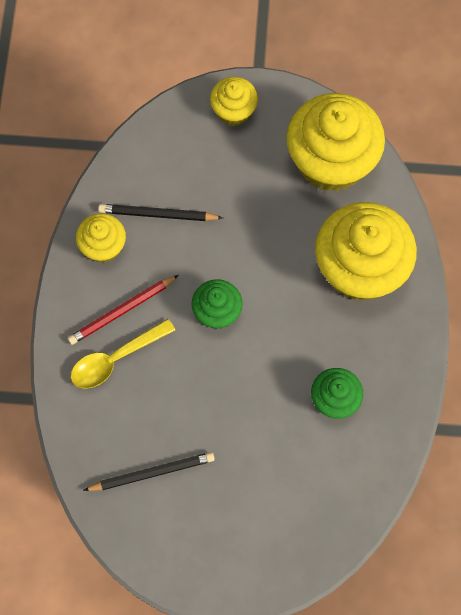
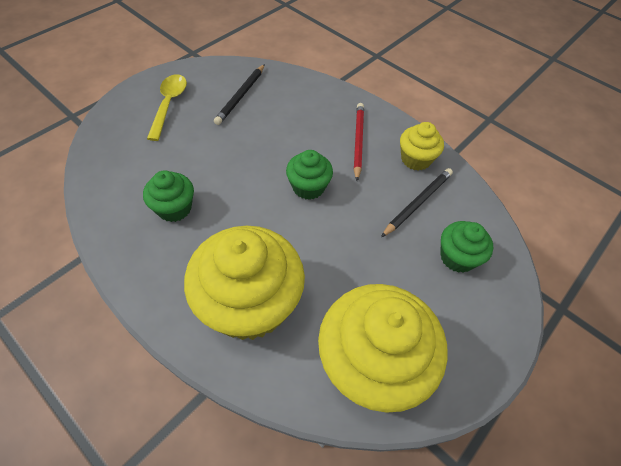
camera: 125 degrees right, 15 degrees down
yellow spoon [71,319,175,389] -> yellow spoon moved to [147,74,187,141]
yellow cupcake [210,77,258,126] -> none
none -> green cupcake [440,221,493,273]

